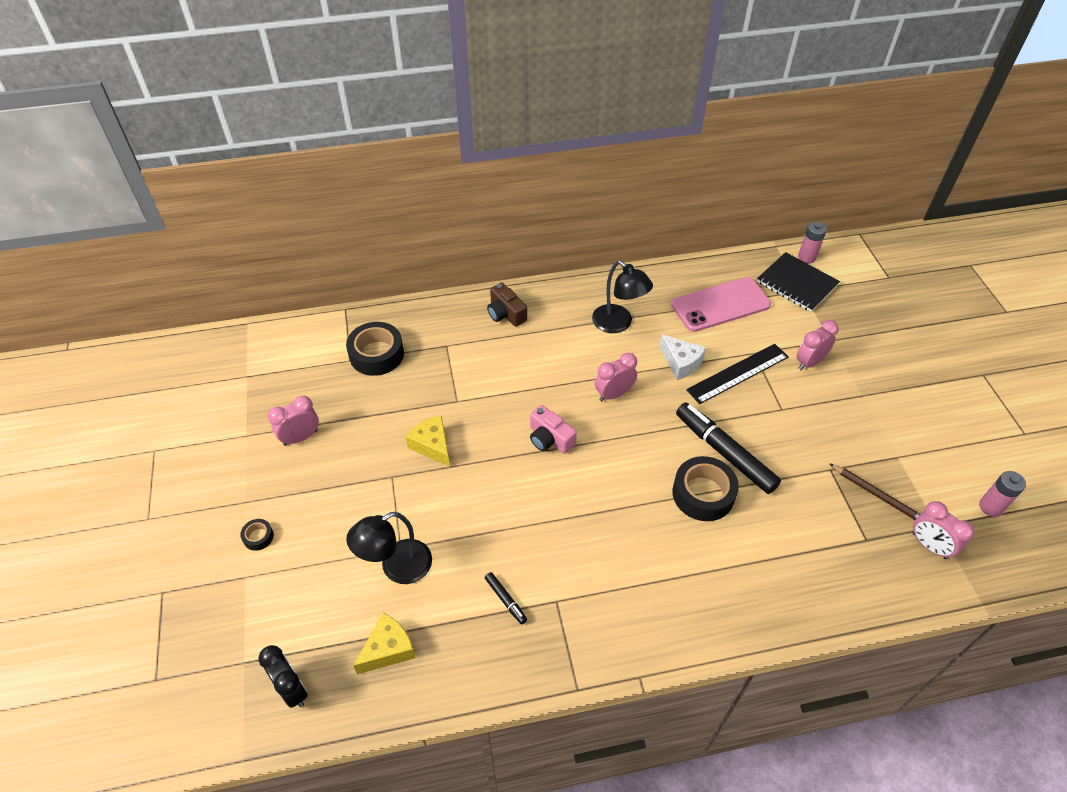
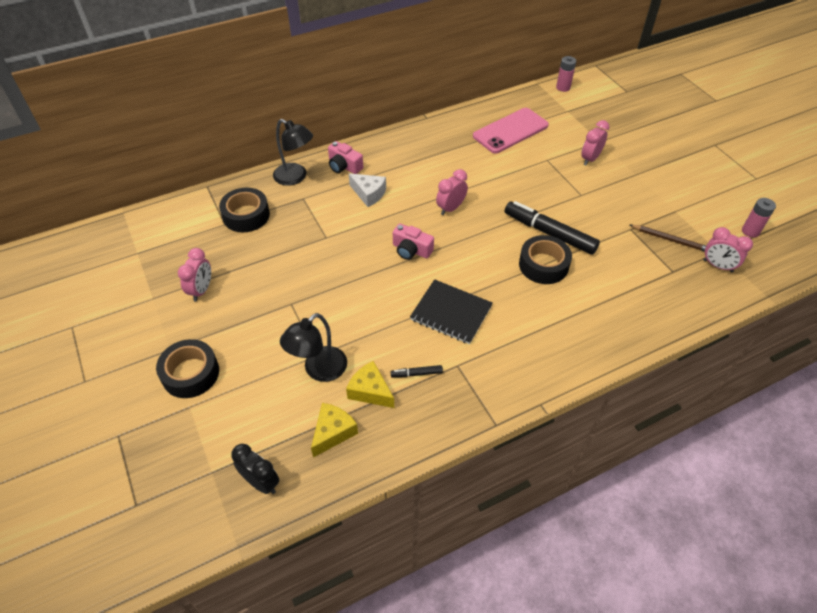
camera: 15 degrees left, 0 degrees up
black tape [240,519,274,551] -> black tape [156,339,219,398], size x2.14
pink clock [268,396,319,446] -> pink clock turned 150 degrees clockwise [178,248,211,301]
yellow cheese [405,415,450,467] -> yellow cheese moved to [346,361,394,408]
black marker [485,572,527,624] -> black marker turned 135 degrees clockwise [391,365,443,378]
brown camera [487,283,527,327] -> pink camera [328,141,363,174]
black lamp [592,261,653,333] -> black lamp moved to [273,119,313,186]
white cheese [660,335,706,380] -> white cheese moved to [349,173,386,207]
black ruler [686,344,789,404] -> none
black notebook [757,252,840,312] -> black notebook moved to [410,279,493,344]

